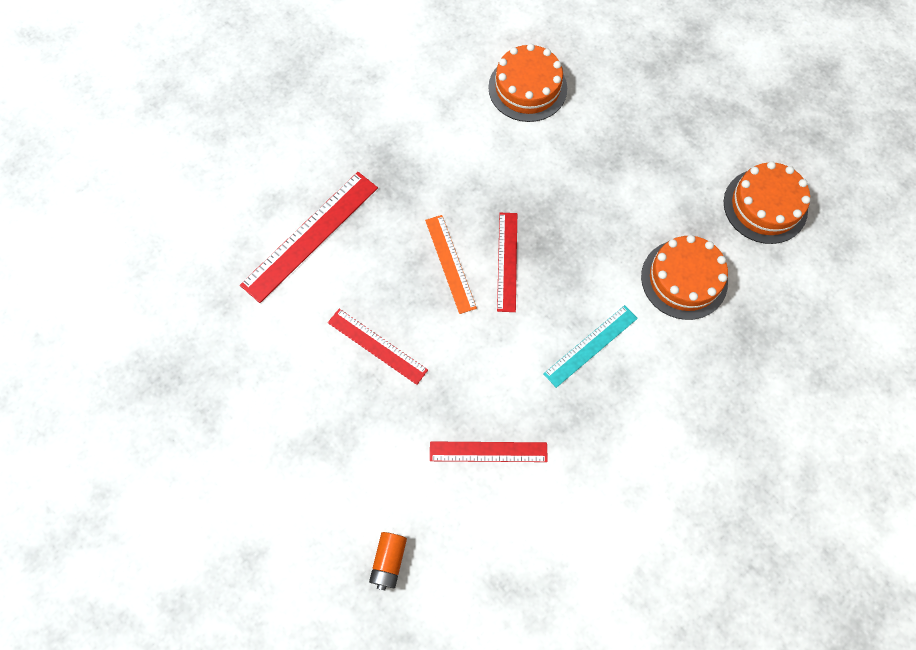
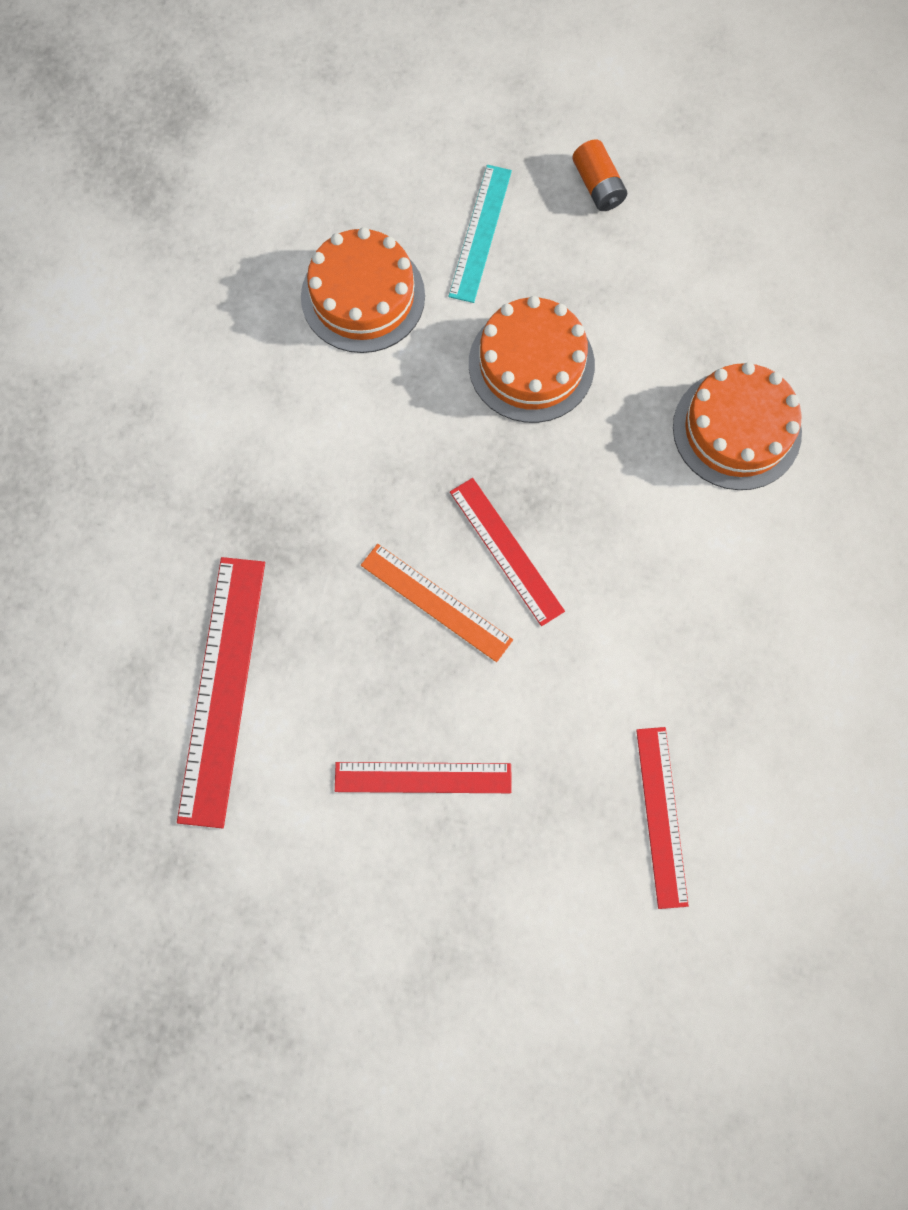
camera: 35 degrees left, 5 degrees up
orange battery [369,532,407,590] -> orange battery moved to [572,139,627,211]
red ruler [430,442,548,462] -> red ruler turned 60 degrees counterclockwise [636,727,689,909]
turquoise ruler [543,305,638,388] -> turquoise ruler moved to [449,165,512,303]
orange cake [724,161,810,244] -> orange cake moved to [469,296,595,423]

